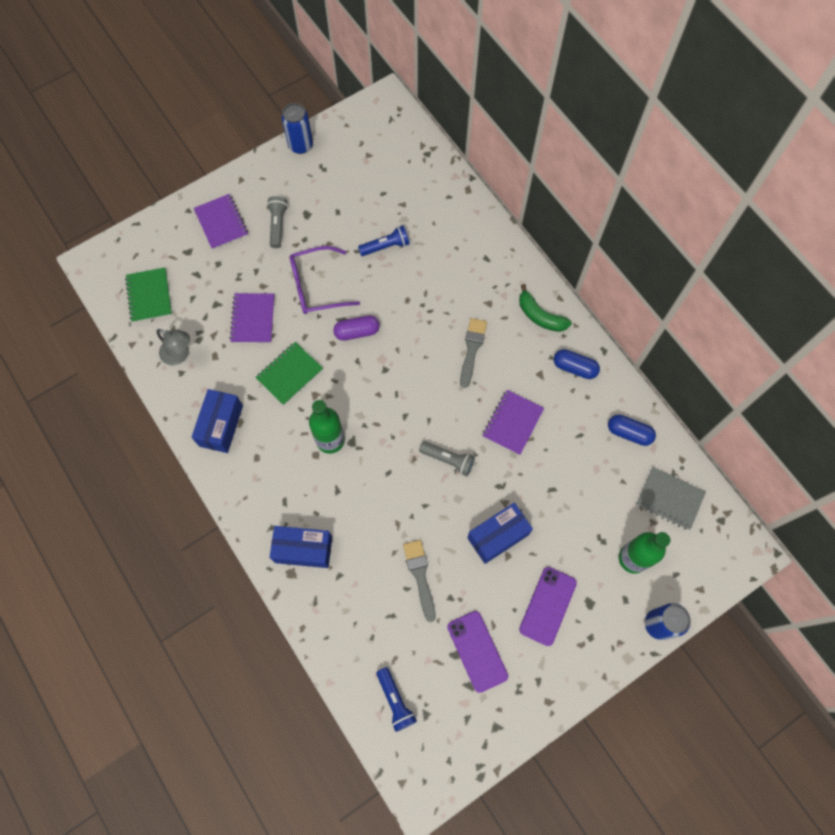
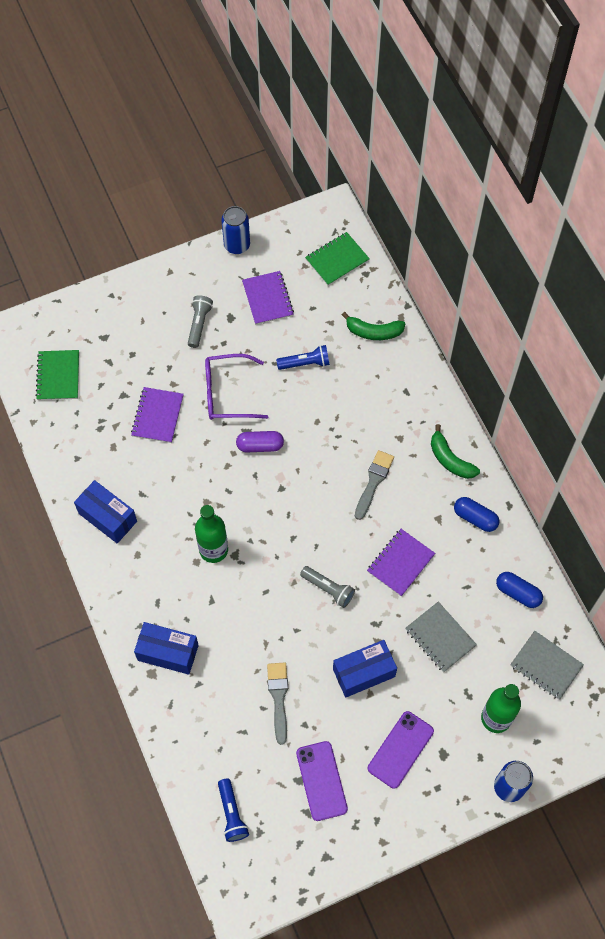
camera: 10 degrees right, 5 degrees down
grey lamp [157,329,190,365] -> none
blue box [191,389,243,453] -> blue box turned 75 degrees counterclockwise [74,480,137,543]
purple notebook [194,194,248,250] -> purple notebook moved to [242,271,294,325]
green notebook [255,342,323,405] -> green notebook moved to [305,232,370,286]
none -> green banana [342,312,406,340]
none -> grey notebook [406,602,477,672]

